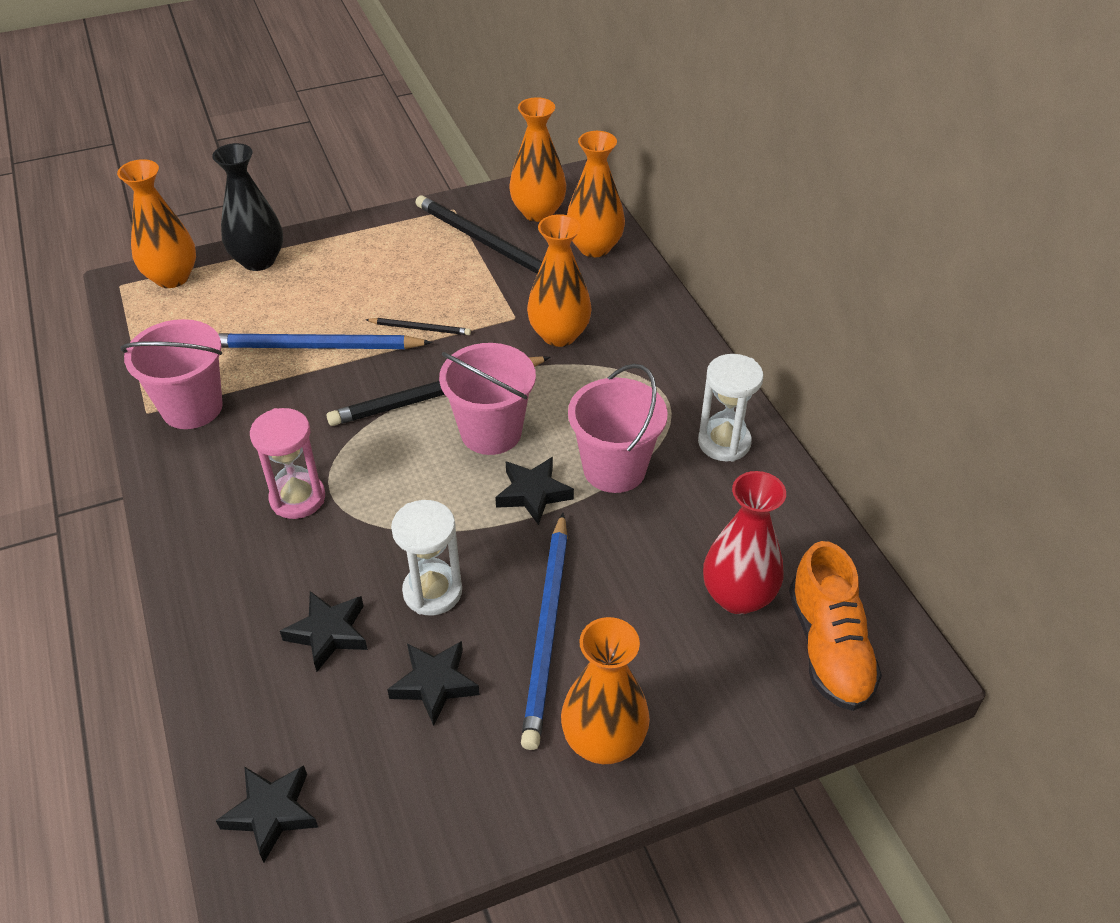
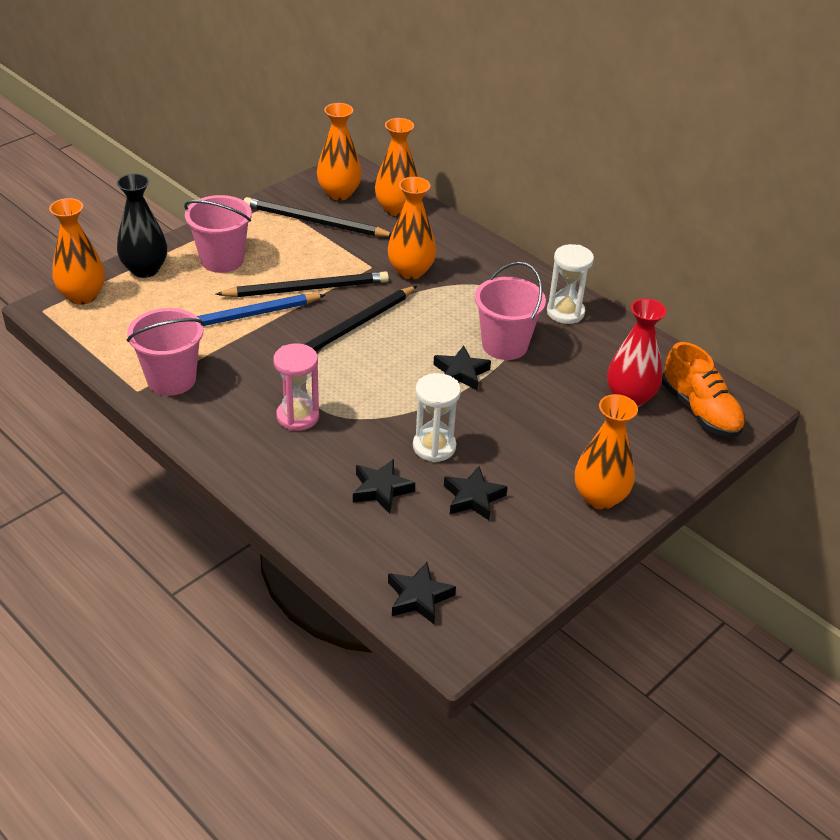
camera: 25 degrees left, 5 degrees down
black pencil [365,318,471,335] -> black pencil [216,271,389,297], size x2.03
pink bucket [439,343,536,455] -> pink bucket moved to [184,195,252,273]
blue pencil [521,513,568,750] -> none

